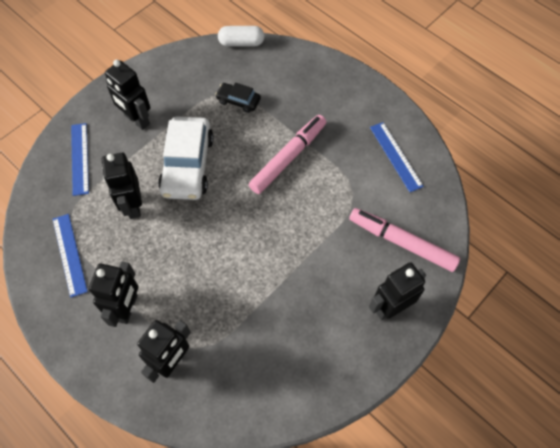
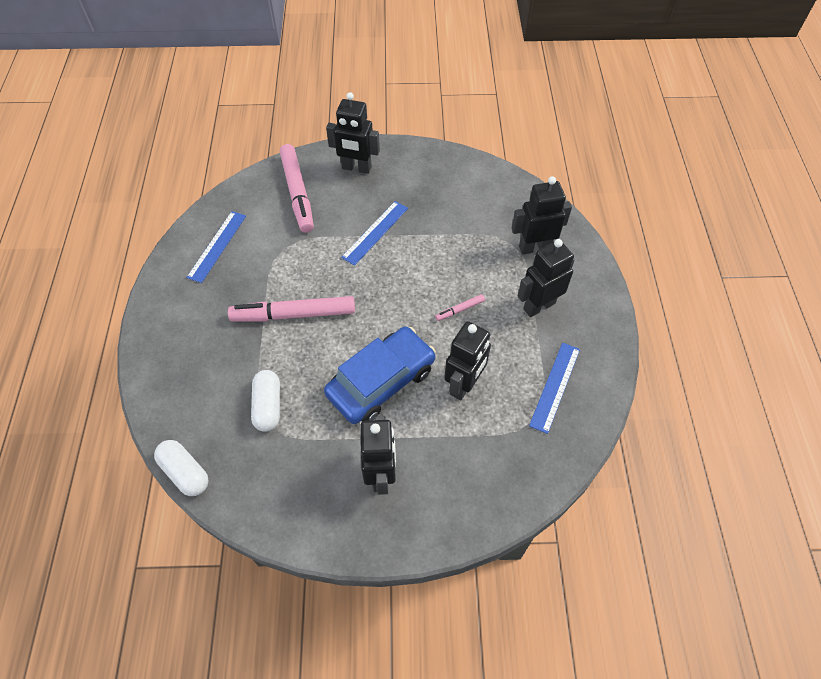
camera: 135 degrees left, 5 degrees down
blue ruler [71,123,89,196] -> blue ruler moved to [341,201,408,266]
white car [158,116,214,200] -> blue car [324,327,436,424]
black car [215,82,261,113] -> white capsule [251,370,280,432]
none -> pink marker [435,294,485,321]

